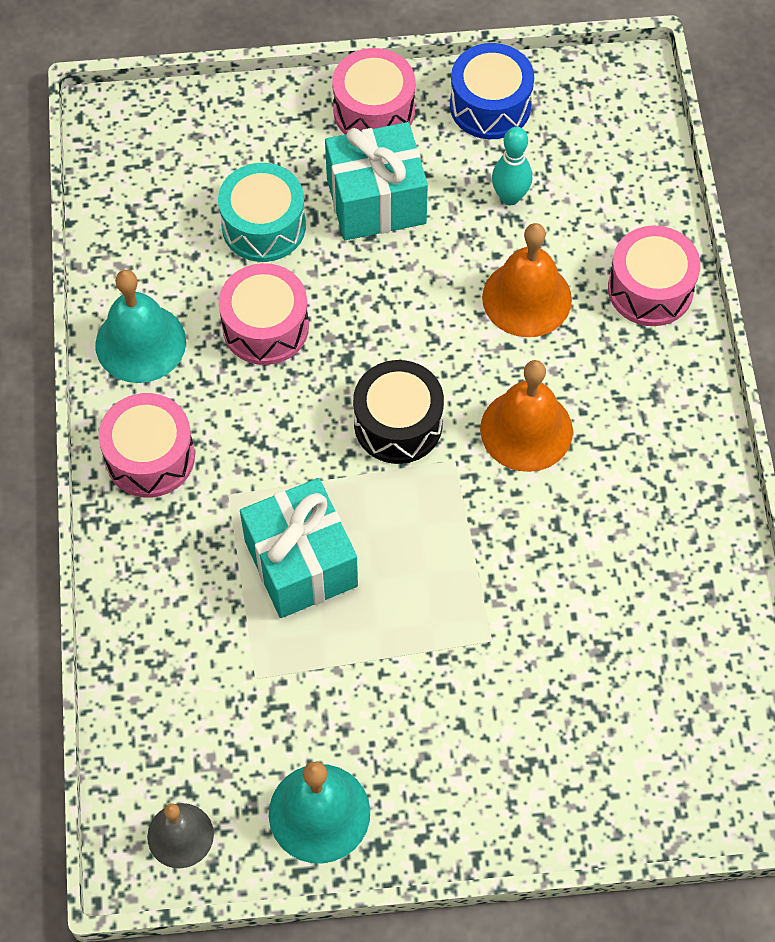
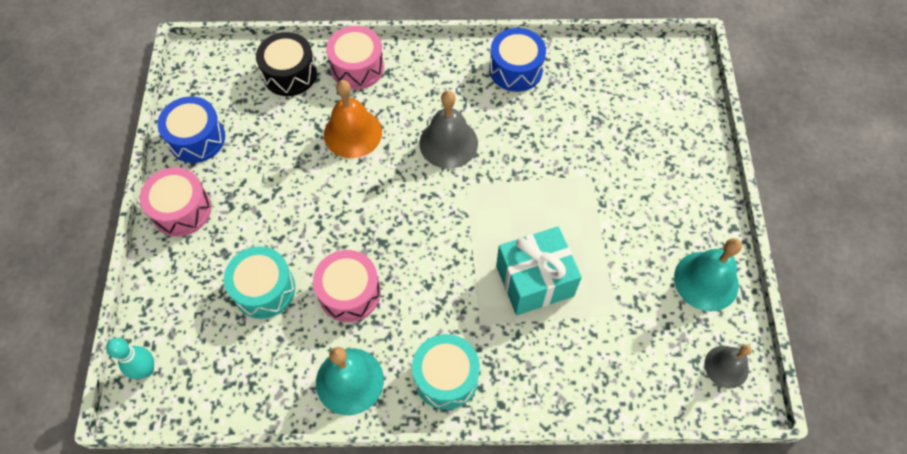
camera: 85 degrees left, 0 degrees up
pink drum [99,393,195,497] -> turquoise drum [412,334,480,410]
turquoise gift [325,122,428,240] -> none
black drum [353,360,444,464] -> black drum moved to [256,32,317,96]
orange bell [480,360,573,472] -> grey bell [419,91,478,169]
turquoise bowling pin [492,127,532,205] -> turquoise bowling pin moved to [106,338,154,379]
none -> blue drum [489,28,546,92]

